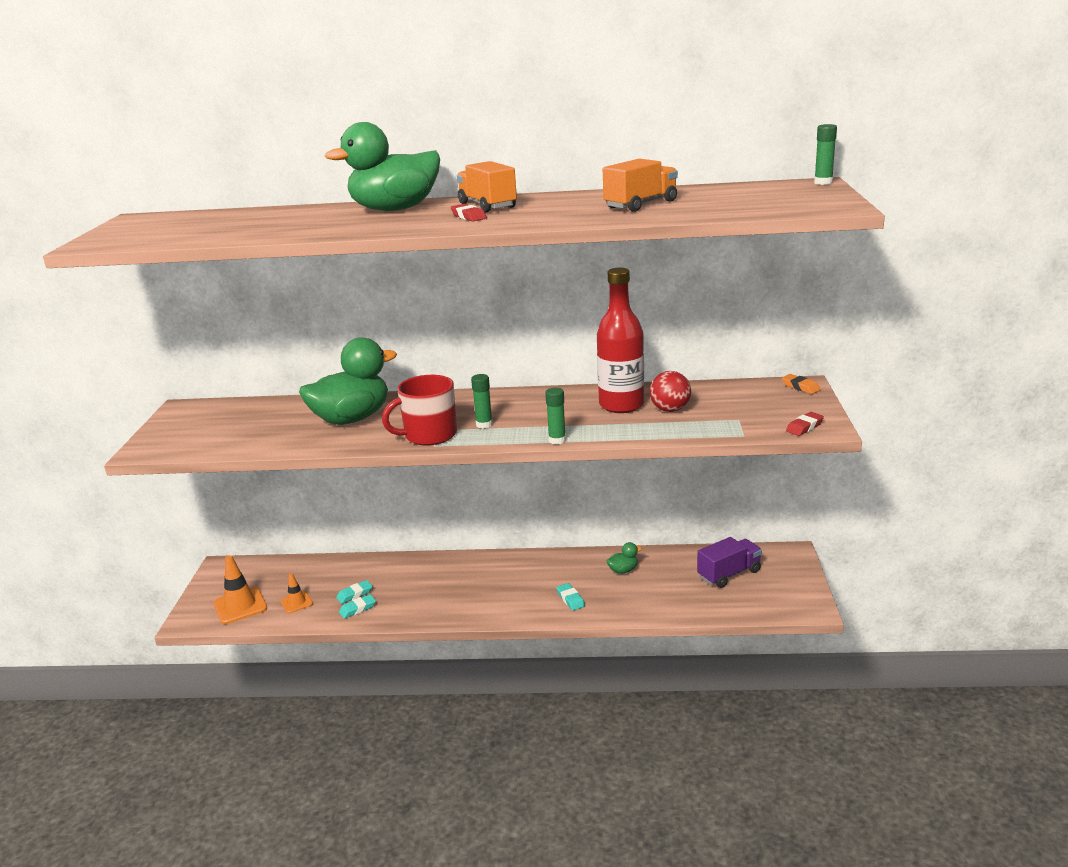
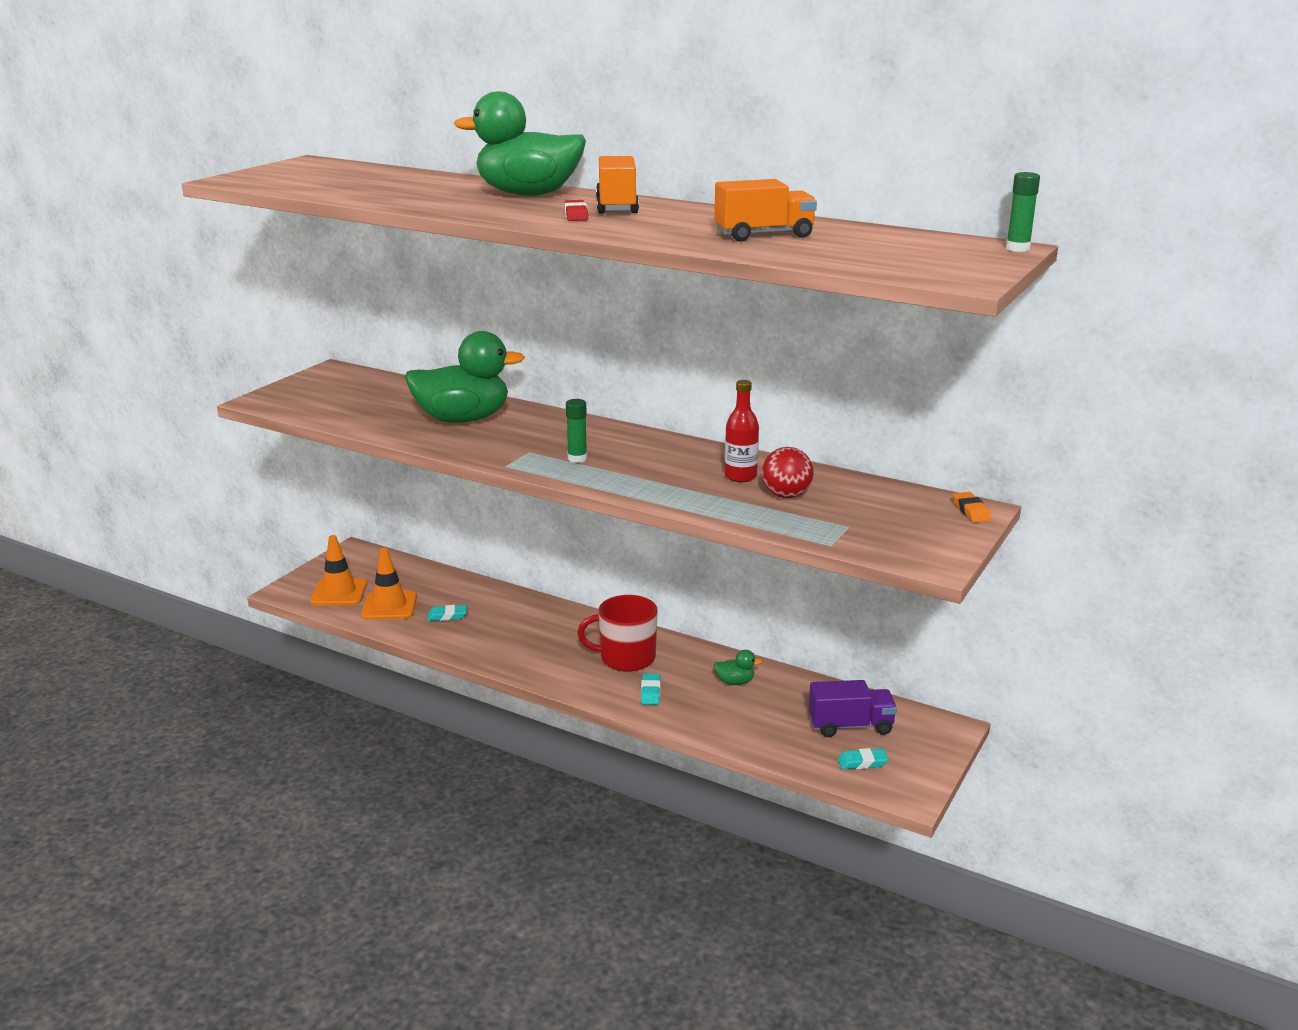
camera: 25 degrees right, 0 degrees up
orange traffic cone [281,573,313,613] -> orange traffic cone [361,548,417,620], size x1.70
turquoise eraser [339,594,376,619] -> turquoise eraser moved to [838,748,888,769]
red mug [382,375,457,445] -> red mug moved to [577,595,658,672]
green glue stick [545,387,566,444] -> none
red bottle [597,268,644,413] -> red bottle [725,380,759,482], size x0.59
red eraser [786,412,824,436] -> none

